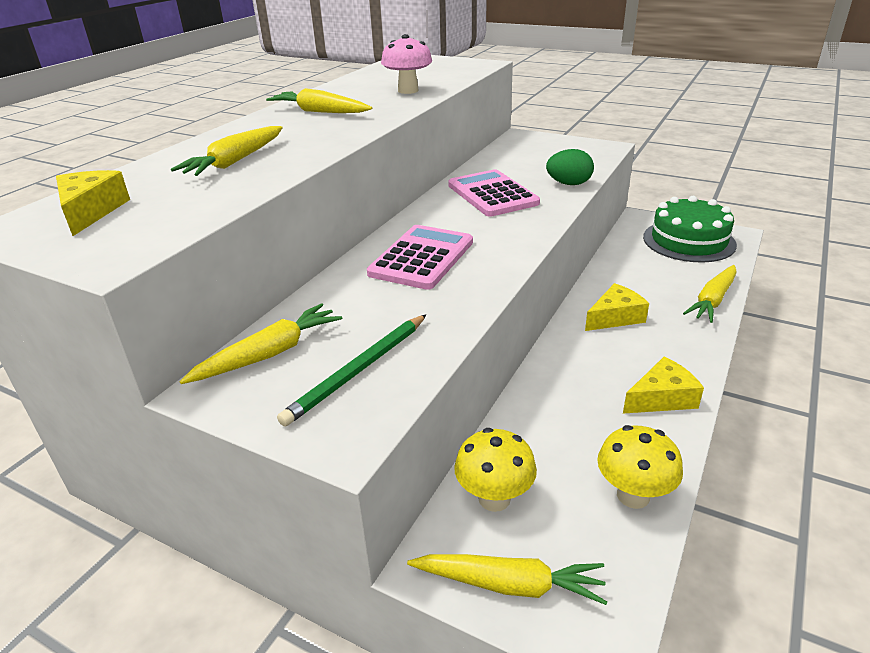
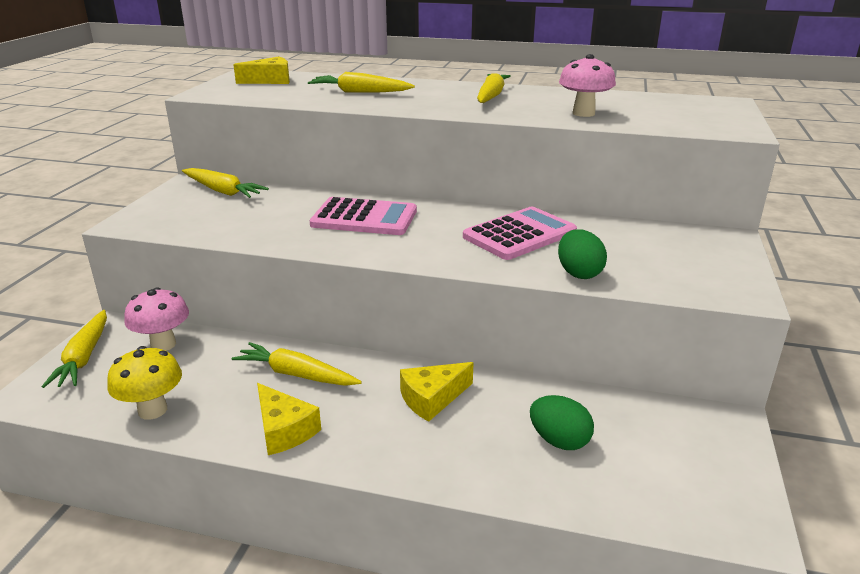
camera: 75 degrees right, 5 degrees down
green pencil [277,315,426,427] -> none
yellow mushroom [454,428,537,512] -> pink mushroom [124,287,189,351]
yellow cheese [585,283,649,331] -> yellow cheese turned 105 degrees clockwise [400,362,474,422]
green cake [643,196,737,262] -> none
yellow carrot [683,265,737,323] -> yellow carrot moved to [232,342,362,386]
none -> green egg [530,395,594,450]

